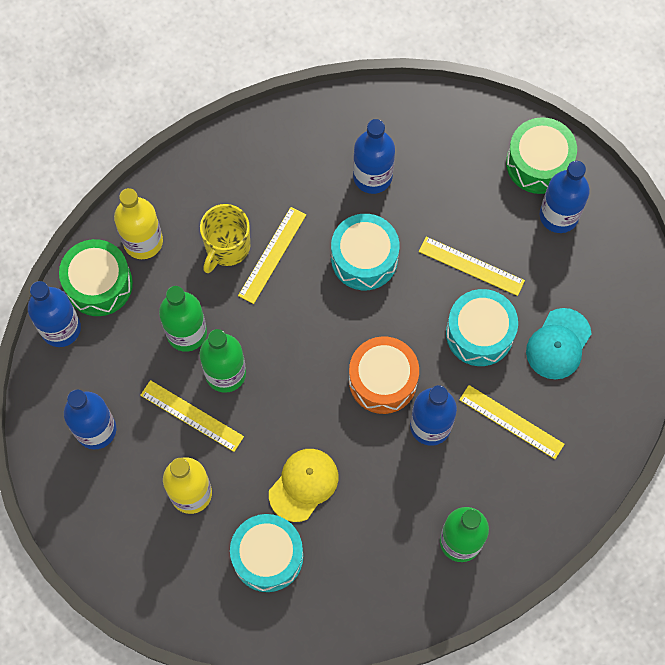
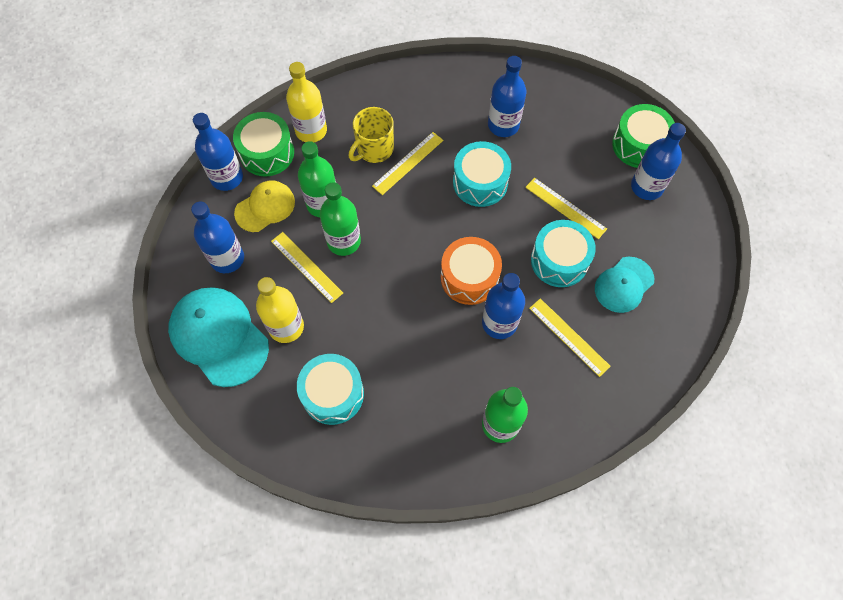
camera: 15 degrees right, 5 degrees down
yellow cap [269,449,338,522] -> yellow cap moved to [234,181,295,232]
none -> turquoise cap [168,288,269,387]

